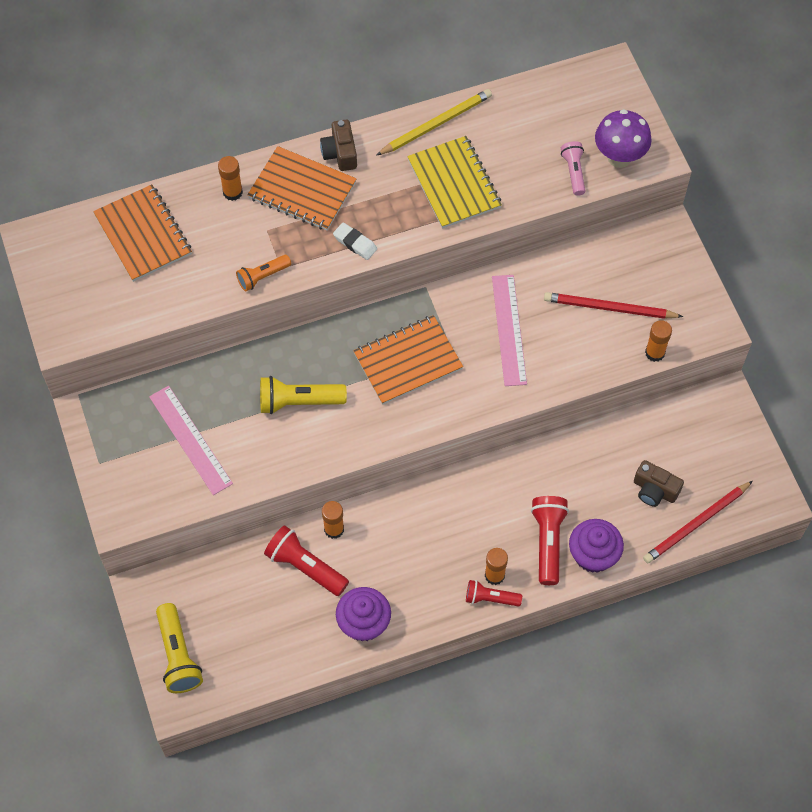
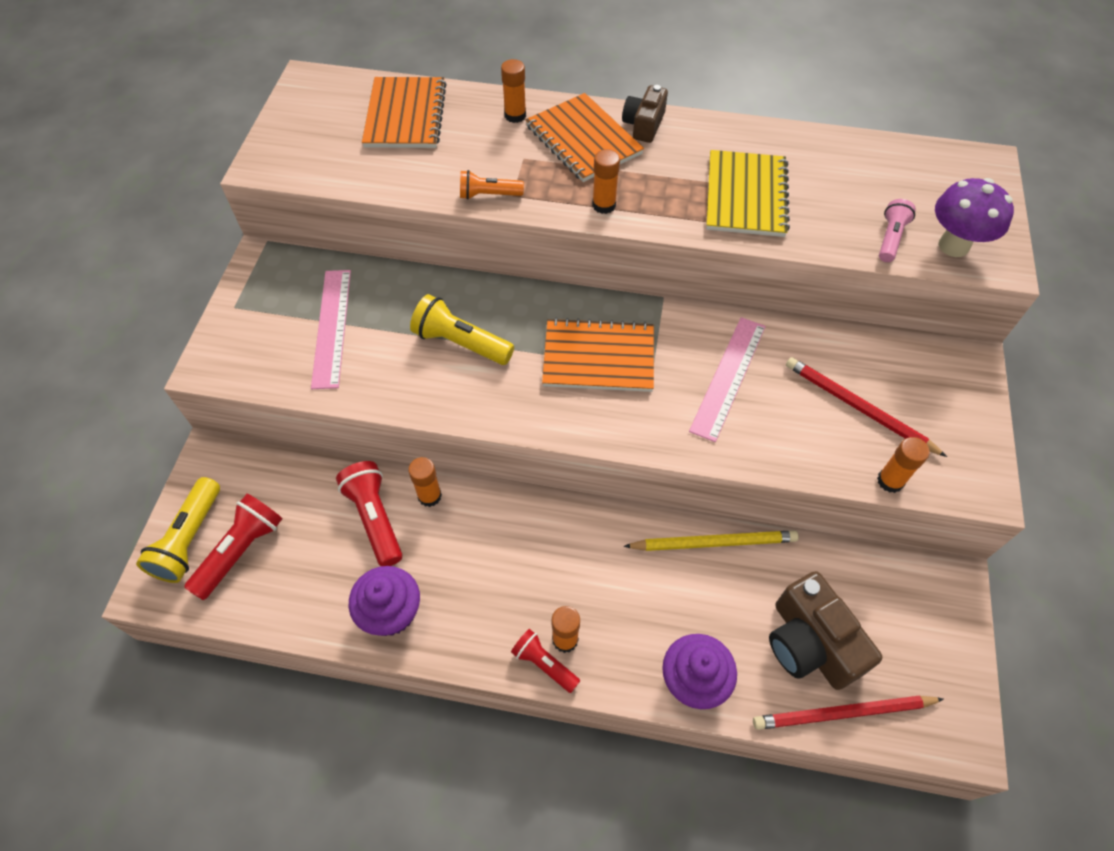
camera: 30 degrees right, 5 degrees down
white eraser [333,222,377,260] -> orange glue stick [592,149,620,214]
yellow pencil [376,89,492,156] -> yellow pencil moved to [623,531,799,551]
red flashlight [531,496,569,585] -> red flashlight moved to [184,494,282,600]
brown camera [634,460,684,507] -> brown camera [769,571,882,690], size x1.66

